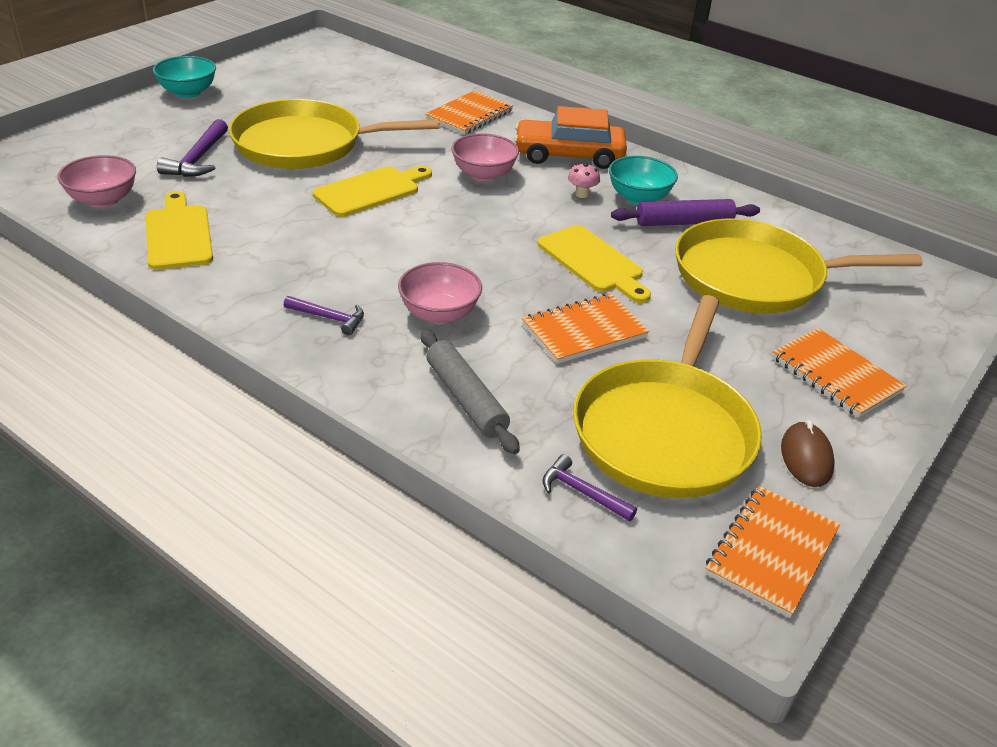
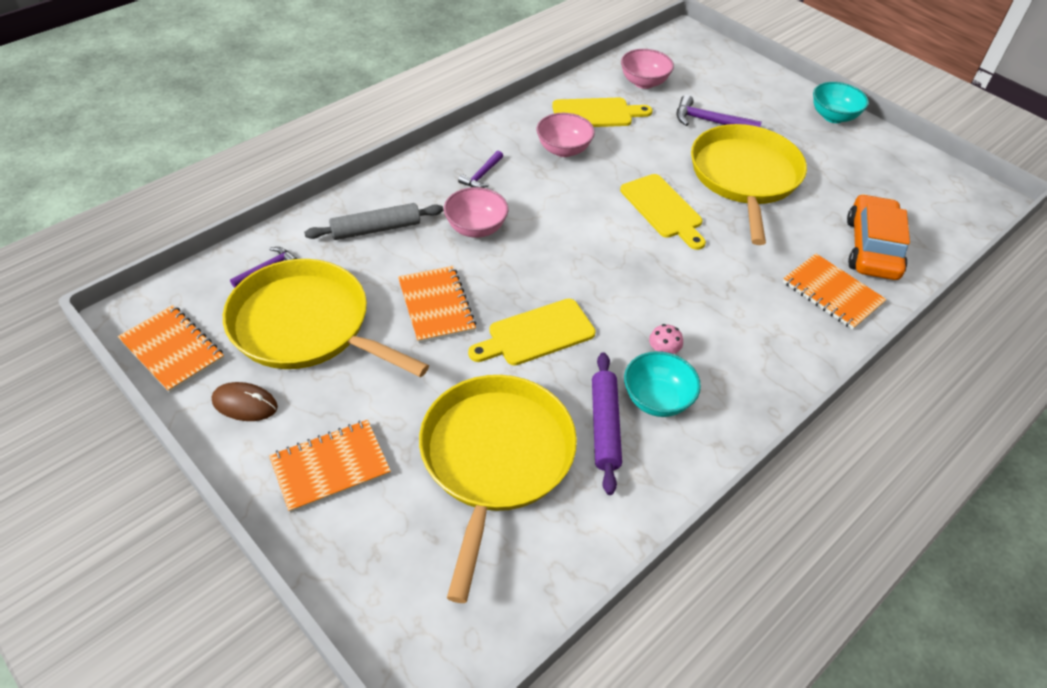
camera: 100 degrees right, 10 degrees up
pink bowl [451,133,519,182] -> pink bowl moved to [537,113,595,157]
orange car [514,106,627,169] -> orange car moved to [847,194,910,280]

